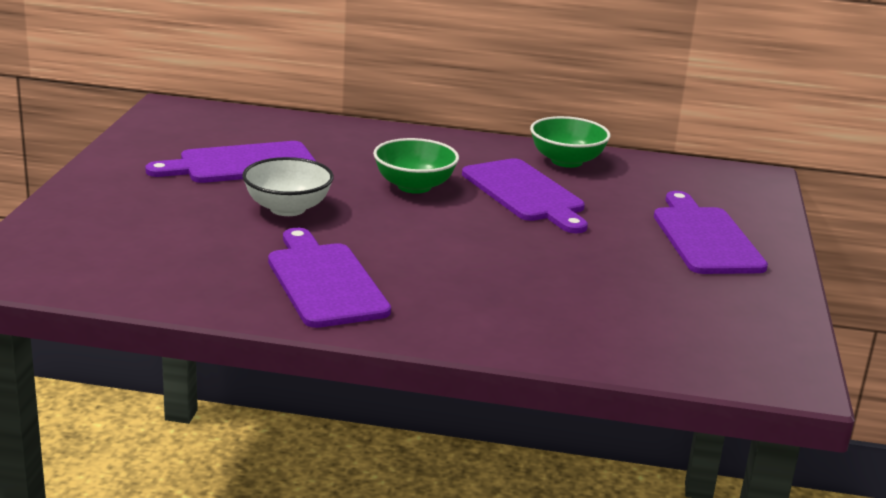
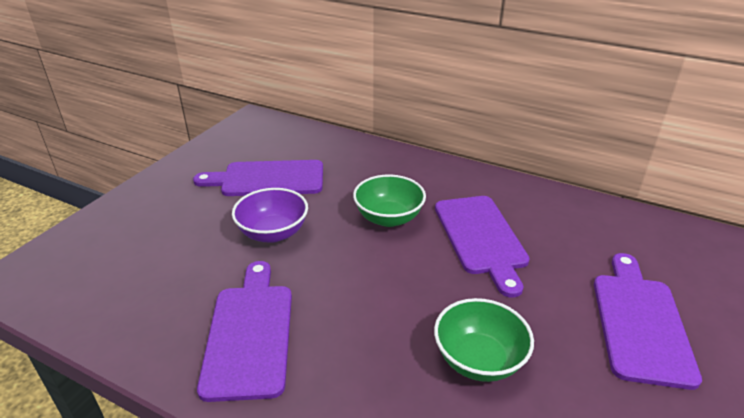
camera: 20 degrees right, 10 degrees up
white bowl [242,157,334,216] -> purple bowl [232,188,308,243]
green bowl [530,116,611,168] -> green bowl moved to [434,298,534,382]

